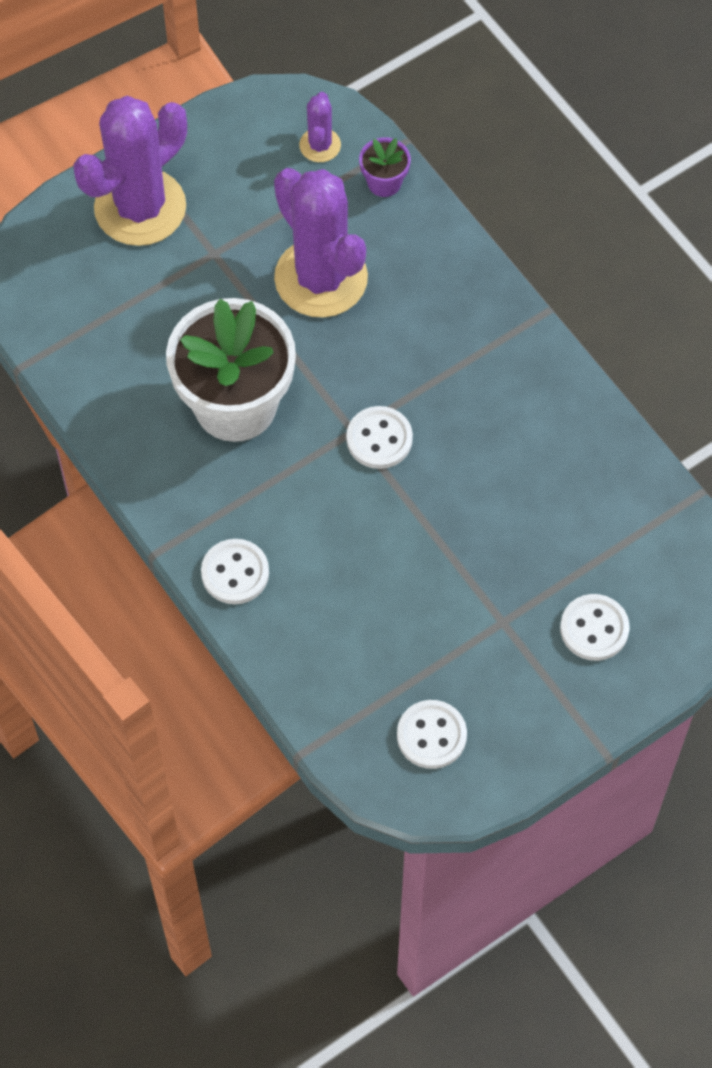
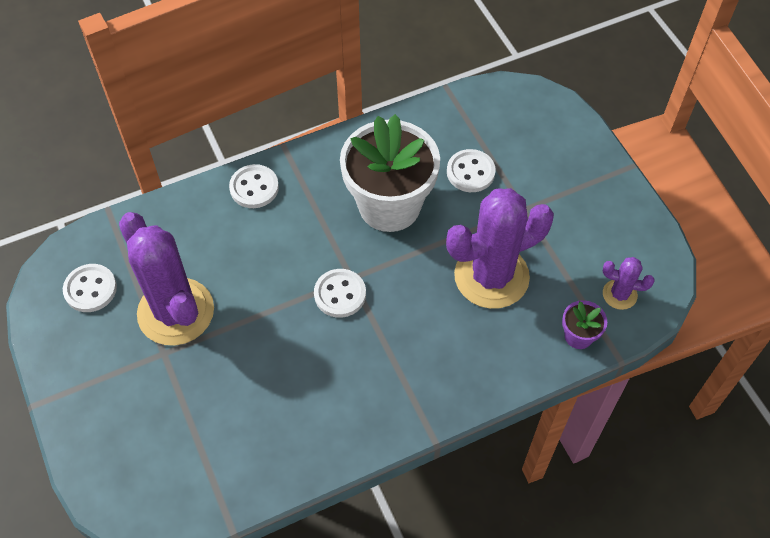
camera: 100 degrees right, 5 degrees down
purple cactus [73,96,187,246] -> purple cactus moved to [119,212,214,346]
white button [560,594,630,661] -> white button moved to [447,149,496,192]

